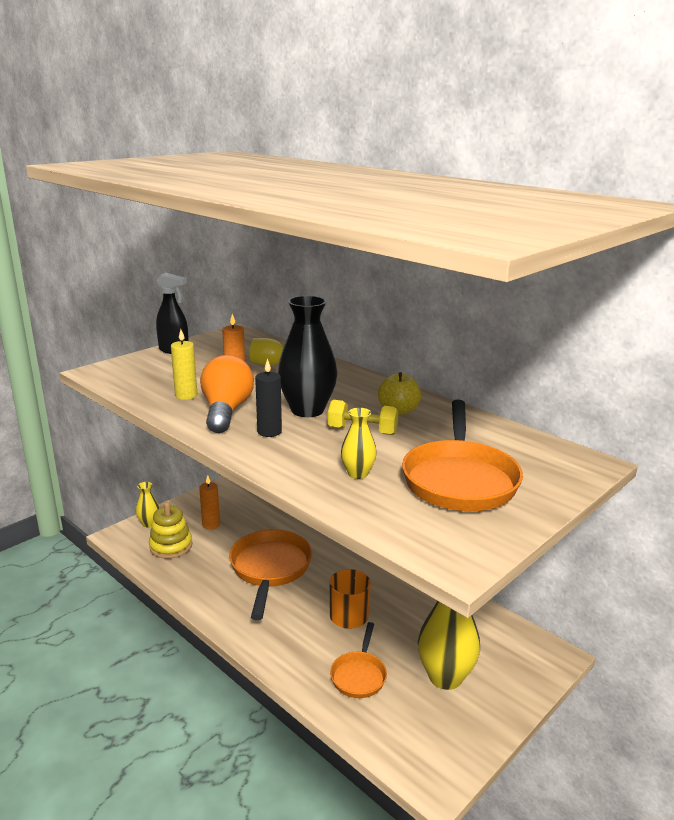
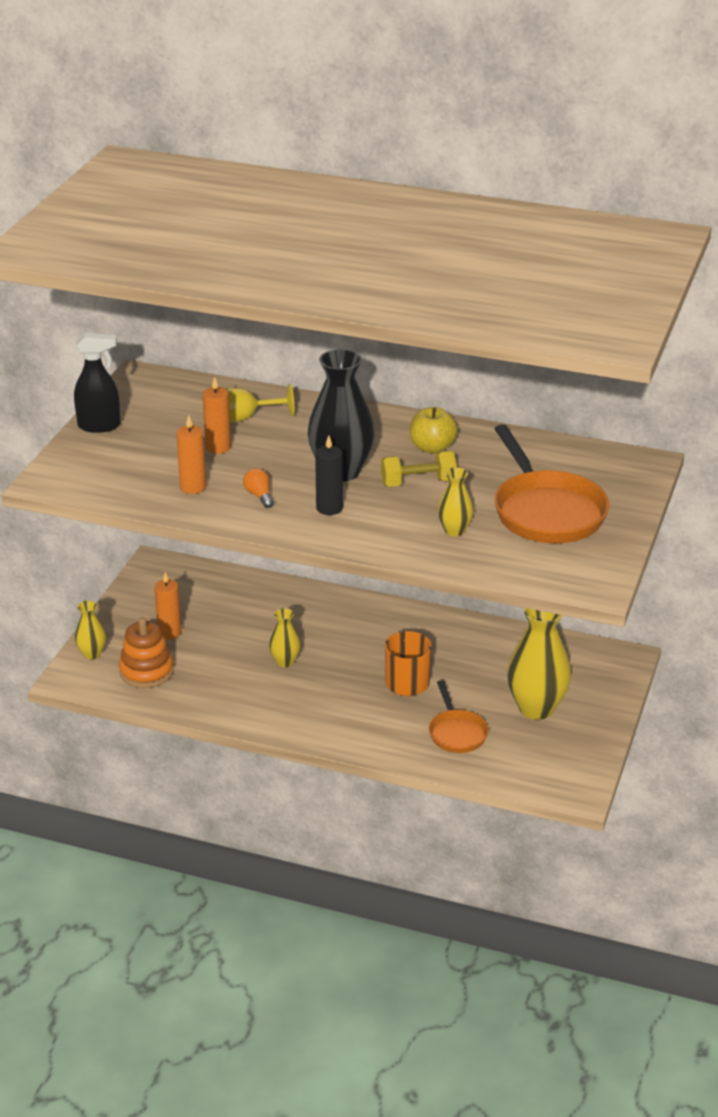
camera: 25 degrees left, 10 degrees up
yellow stacking toy [149,502,192,559] -> orange stacking toy [119,617,174,688]
yellow candle [171,329,197,400] -> orange candle [176,415,206,494]
orange light bulb [200,355,254,433] -> orange light bulb [243,468,274,508], size x0.43
orange pan [229,529,312,620] -> yellow vase [269,608,301,667]

